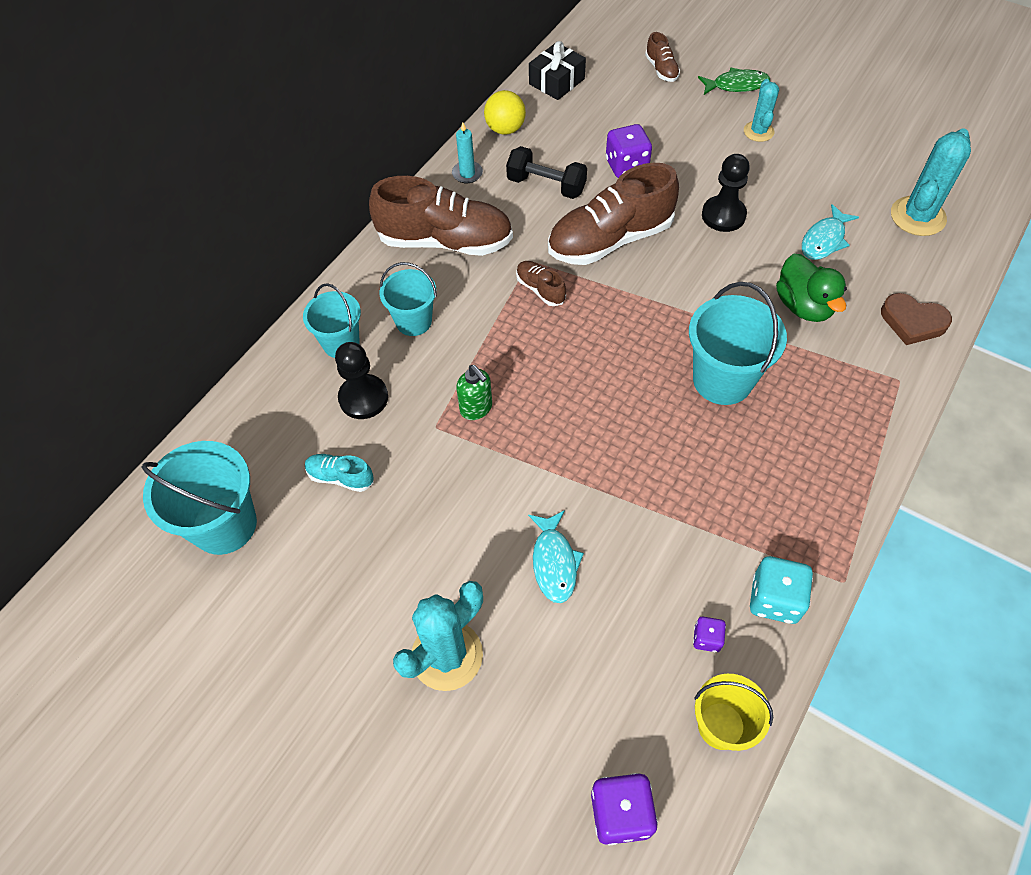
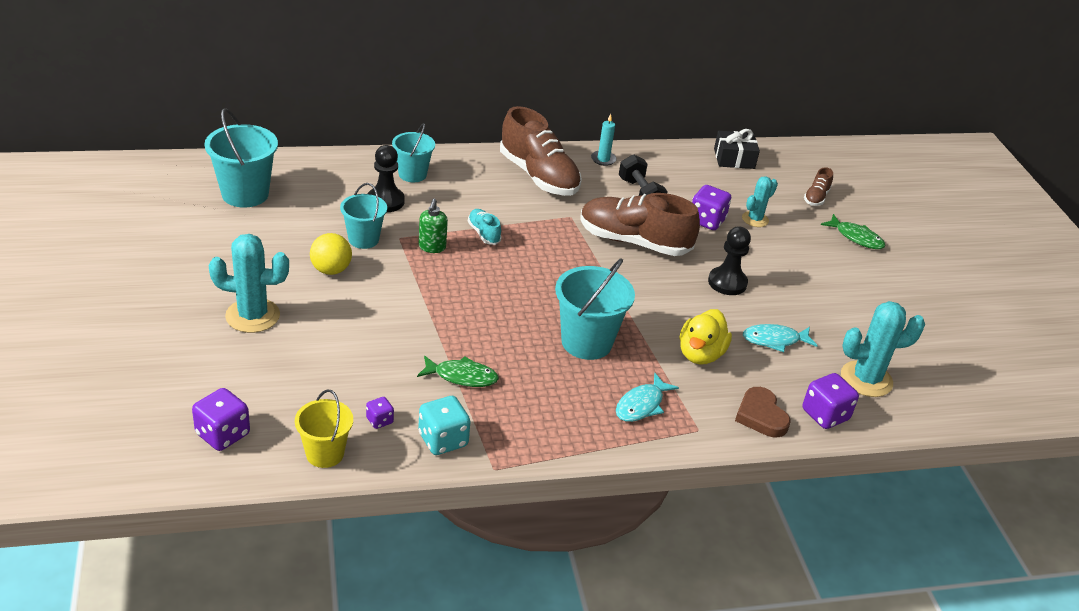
camera: 40 degrees right, 20 degrees down
turquoise shoe [305,454,374,492] -> turquoise shoe moved to [468,209,502,245]
turquoise bucket [380,262,437,336] -> turquoise bucket moved to [340,183,387,249]
yellow ball [484,90,526,135] -> yellow ball moved to [310,233,352,275]
brown shoe [516,261,566,306] -> none
turquoise fish [528,510,584,603] -> turquoise fish moved to [616,373,679,422]
turquoise cactus [744,79,779,142] -> turquoise cactus moved to [742,176,778,227]
green duck [776,254,847,322] -> yellow duck [680,309,732,365]
none -> green fish [417,355,499,387]
none -> purple dice [803,373,859,429]

